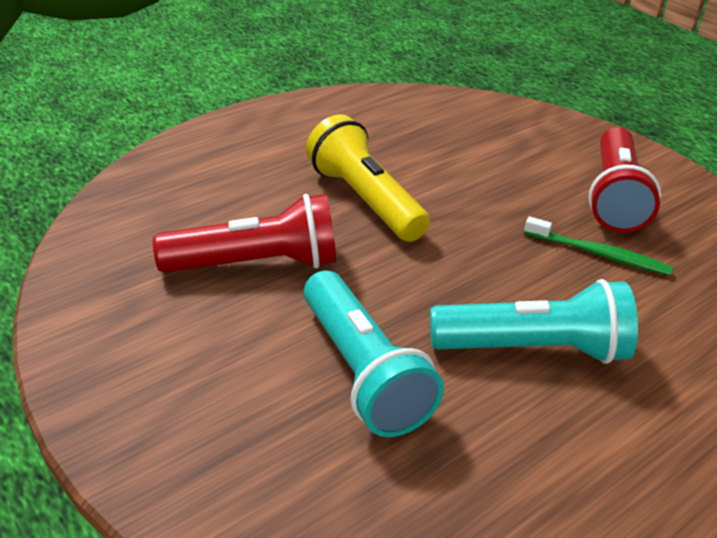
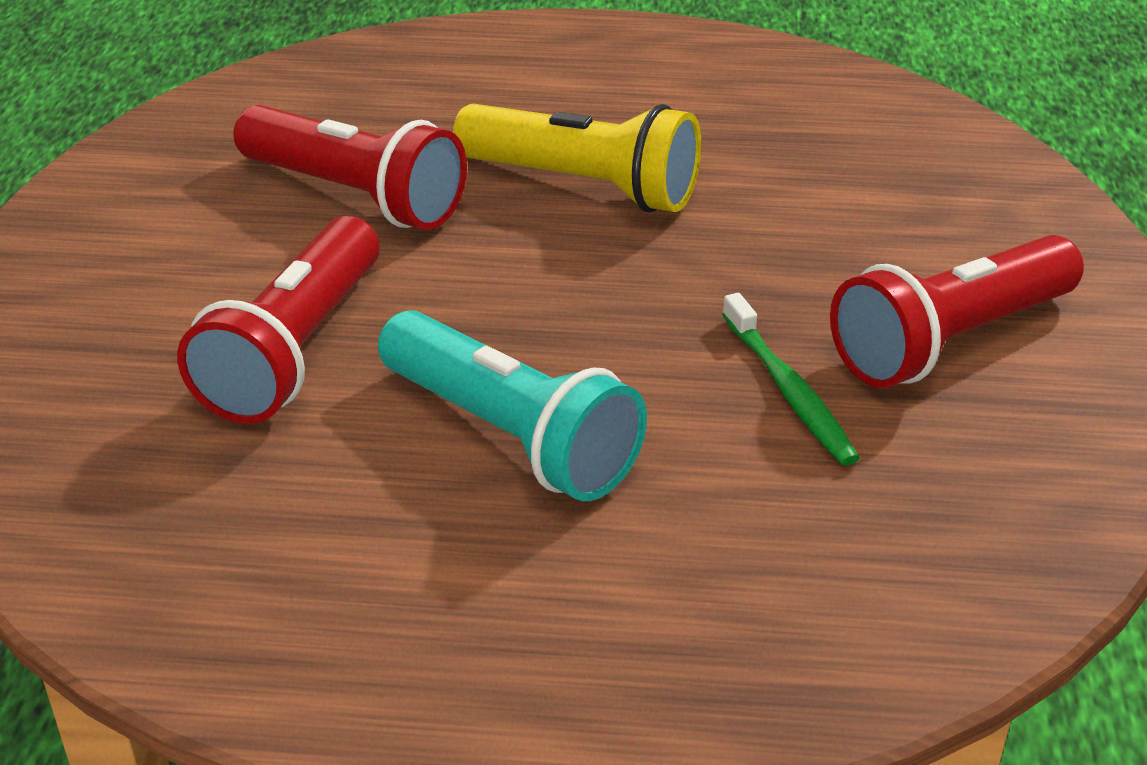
camera: 45 degrees right, 0 degrees up
turquoise flashlight [304,271,444,437] -> red flashlight [177,216,379,424]
yellow flashlight [306,114,430,242] -> yellow flashlight turned 105 degrees clockwise [453,104,701,212]

